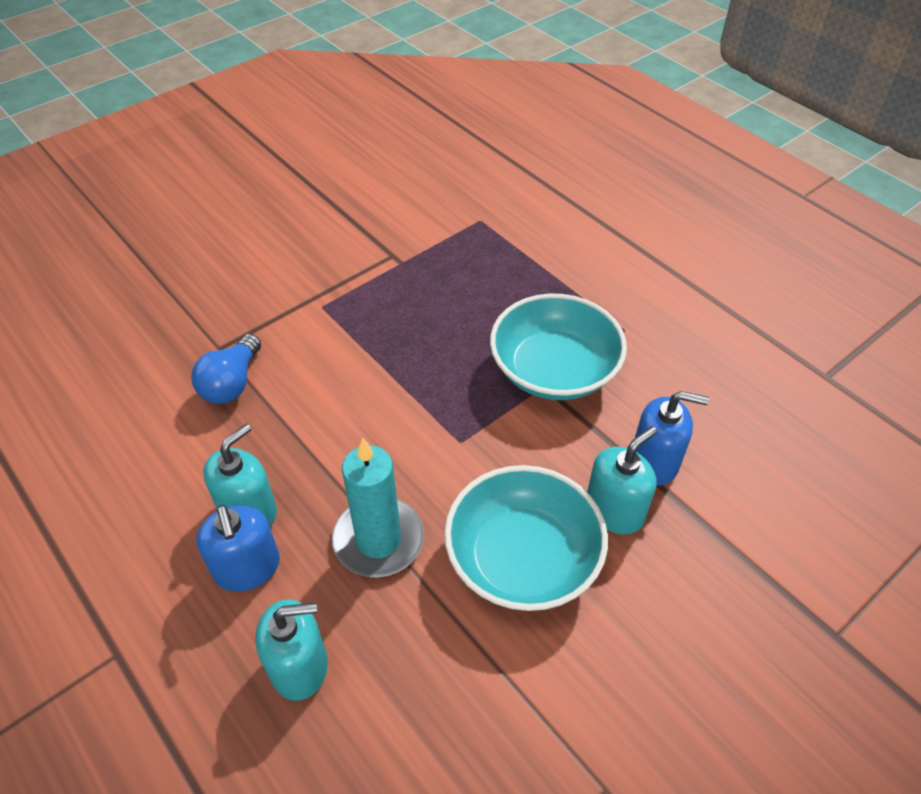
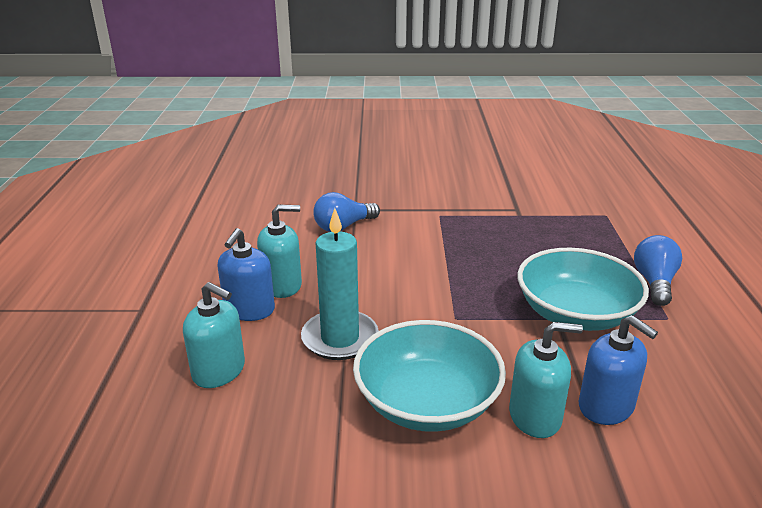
camera: 40 degrees right, 20 degrees down
none -> blue light bulb [634,235,682,306]

